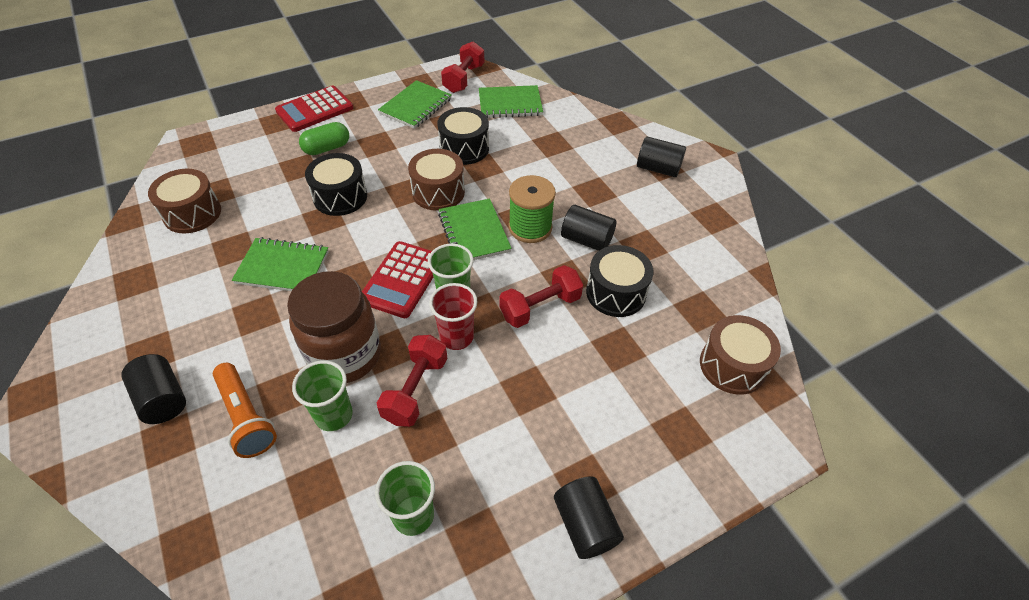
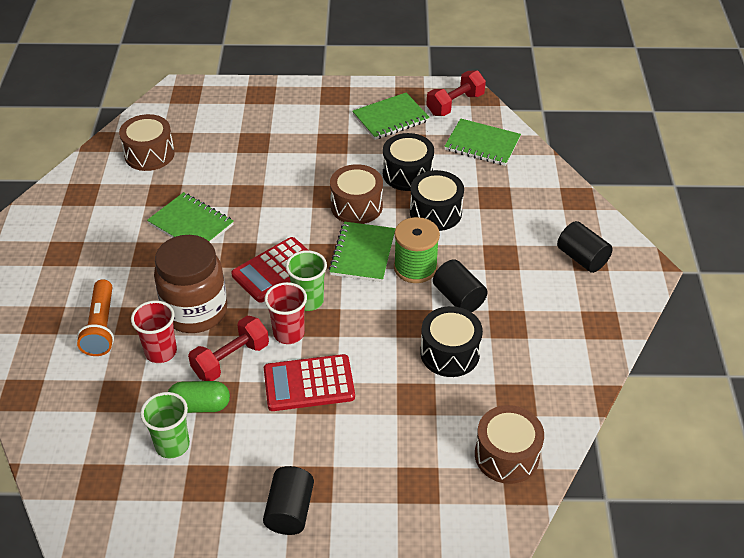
camera: 30 degrees right, 5 degrees down
black cylinder [121,354,186,424] -> none
red calculator [275,86,353,132] -> red calculator moved to [264,354,355,411]
green cup [292,360,353,431] -> red cup [131,301,177,363]
green capsule [299,122,349,155] -> green capsule moved to [168,381,230,413]
black drum [305,153,367,216] -> black drum moved to [410,170,464,231]
red dumbbell [499,265,583,328] -> none

